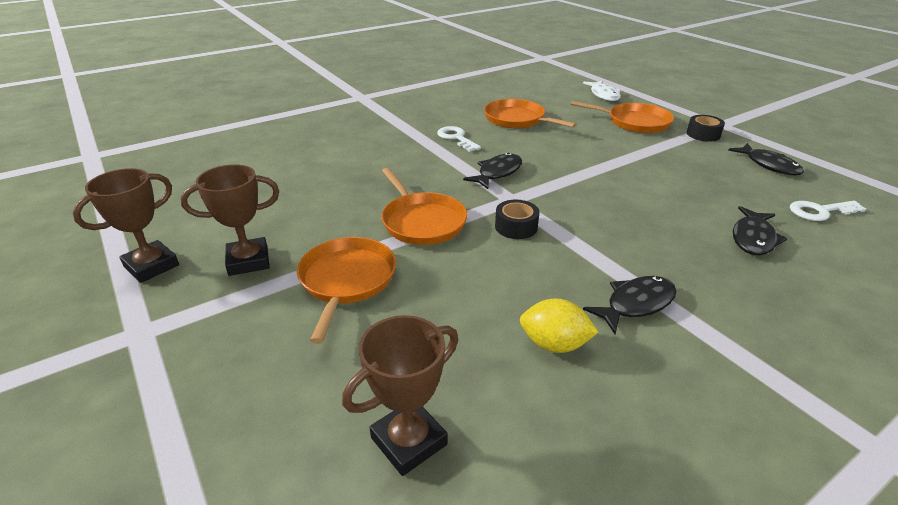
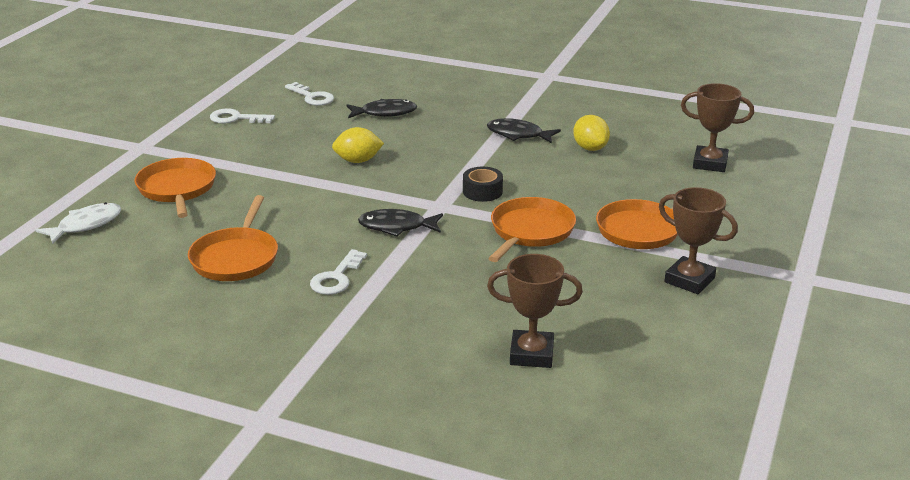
camera: 125 degrees left, 5 degrees down
brown trophy [73,168,179,283] -> brown trophy moved to [487,254,583,368]
black tape [687,115,725,142] -> none
black fish [728,143,804,175] -> white key [210,108,275,124]
none -> yellow lemon [332,127,384,163]

